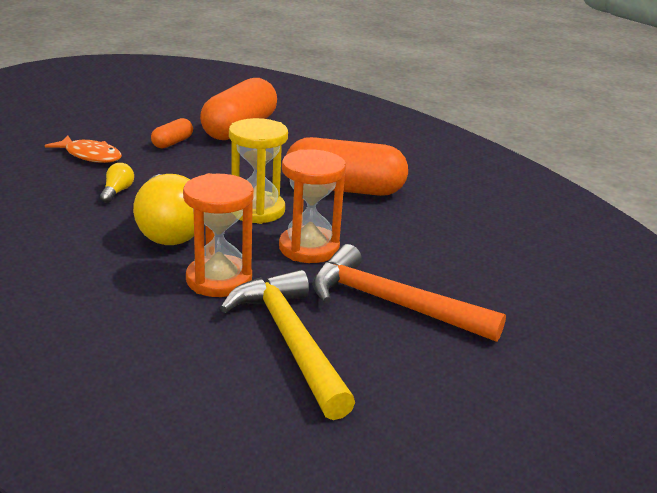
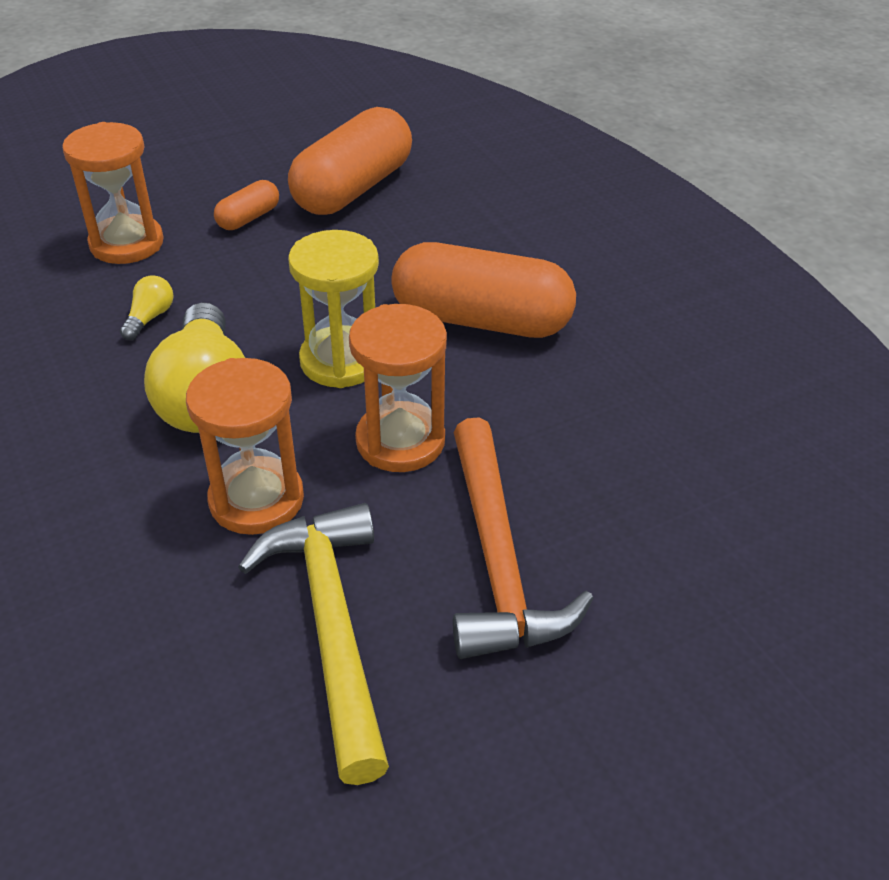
camera: 10 degrees right, 15 degrees up
orange fish [45,135,122,163] -> orange hourglass [62,122,164,264]
orange hammer [312,244,506,342] -> orange hammer turned 135 degrees counterclockwise [453,417,594,659]

